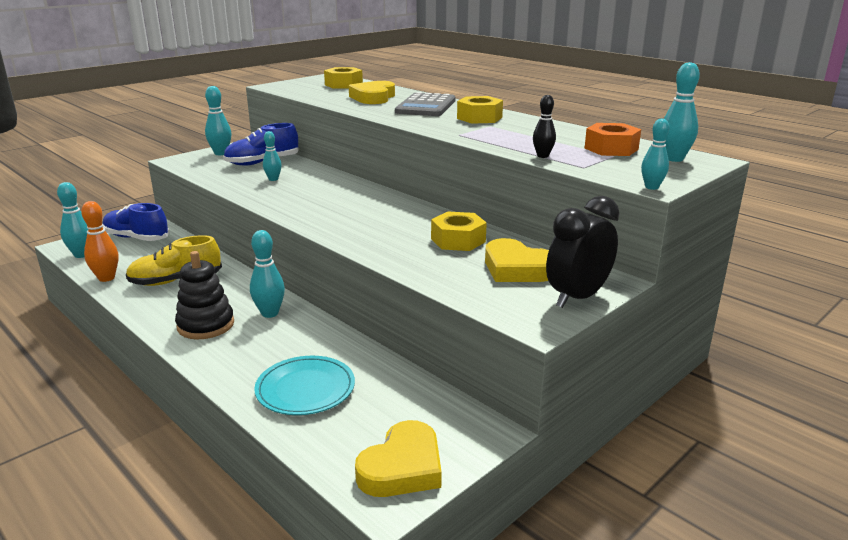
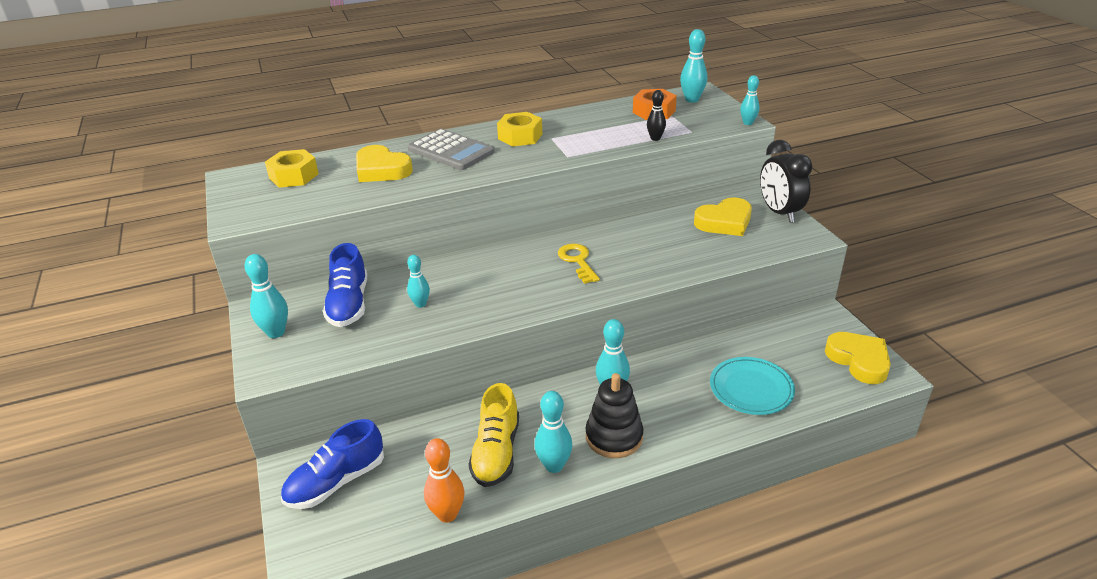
camera: 65 degrees left, 10 degrees up
turquoise bowling pin [57,182,88,258] -> turquoise bowling pin moved to [535,391,572,473]
yellow nut [431,212,487,251] -> none
none -> yellow key [558,244,600,284]

